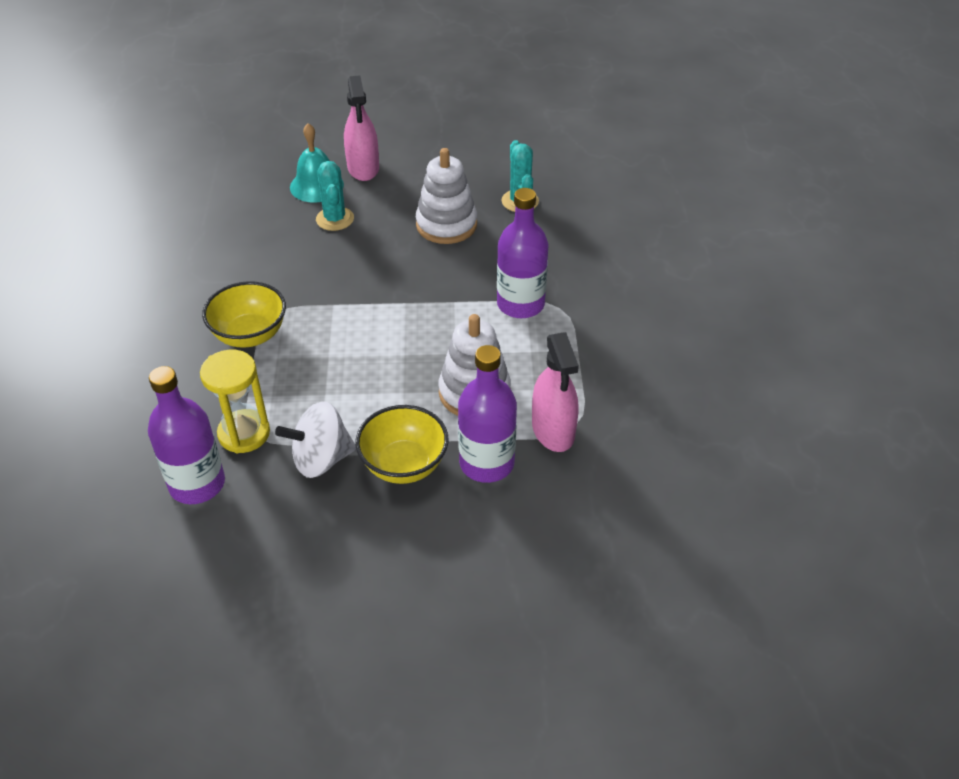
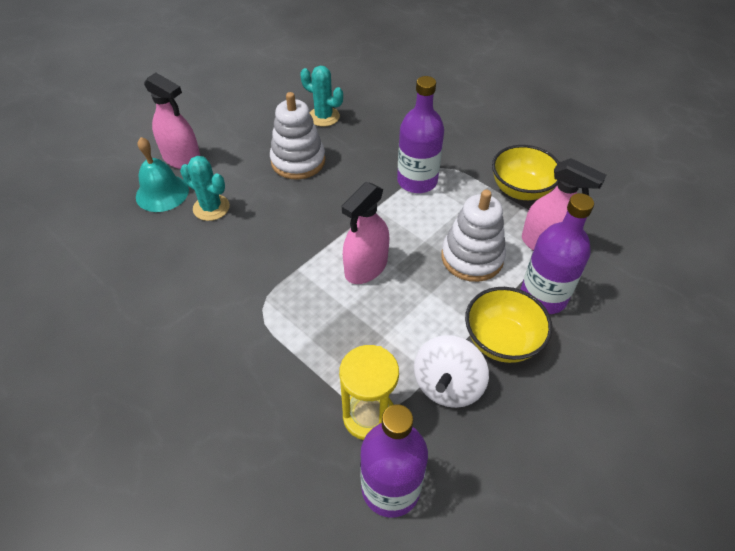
camera: 45 degrees left, 5 degrees up
yellow bowl [202,281,286,348] -> yellow bowl moved to [492,145,559,200]
none -> pink spray bottle [342,182,389,284]

